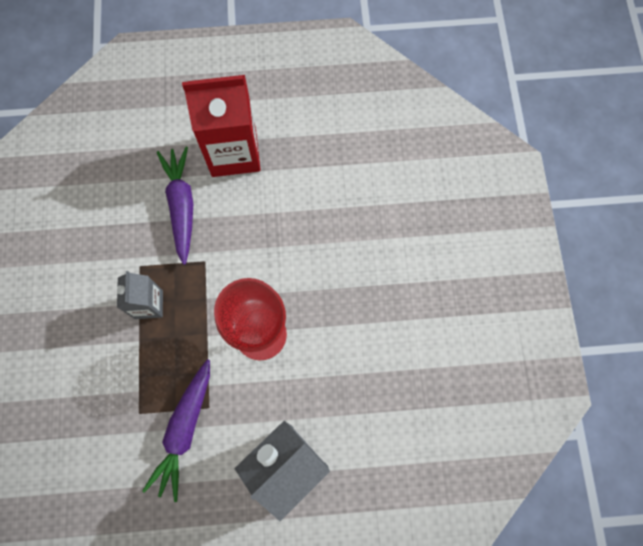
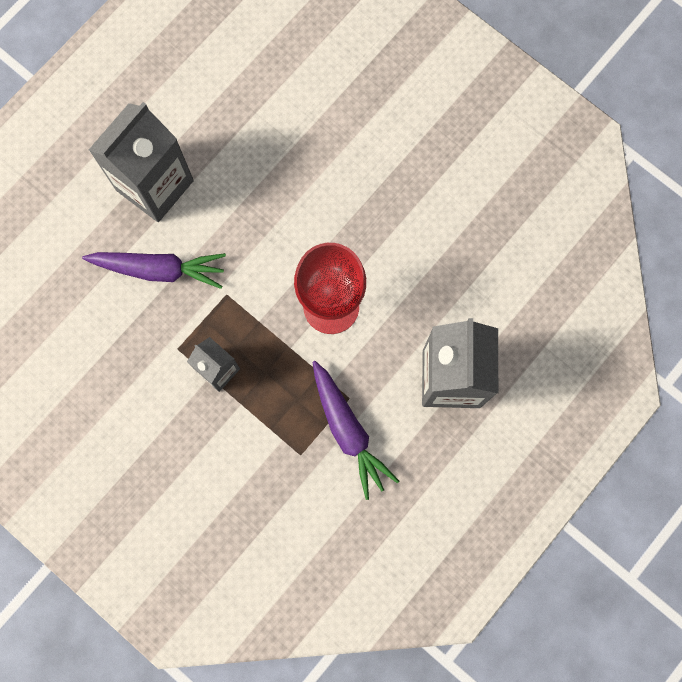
camera: 45 degrees left, 5 degrees up
purple carrot [157,147,193,265] -> purple carrot turned 150 degrees clockwise [82,252,226,289]
red carton [182,75,261,177] -> grey carton [89,102,194,222]

